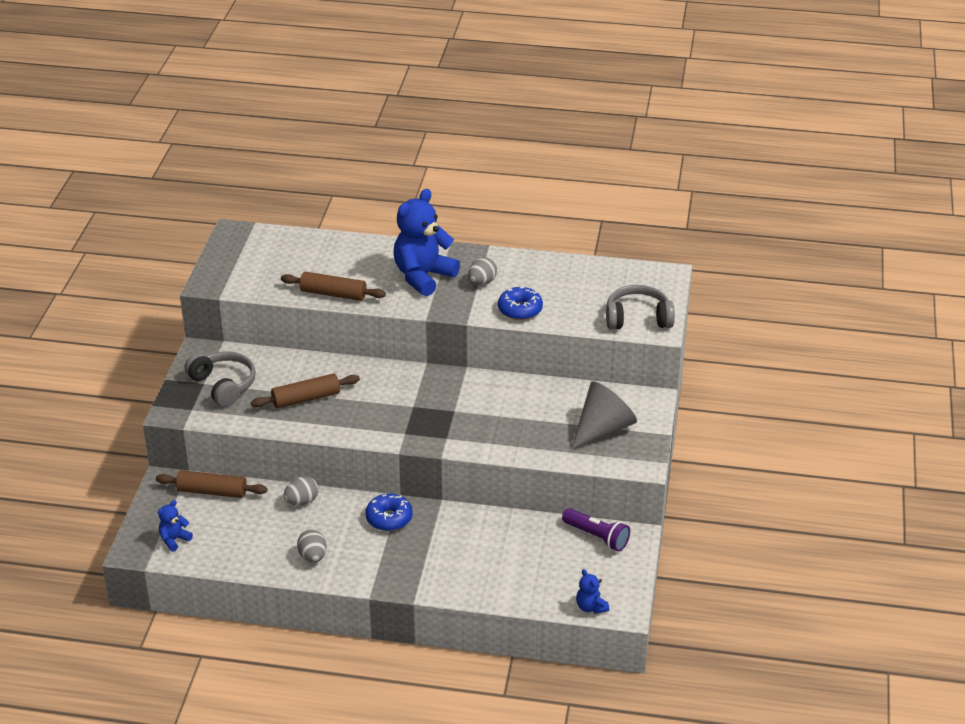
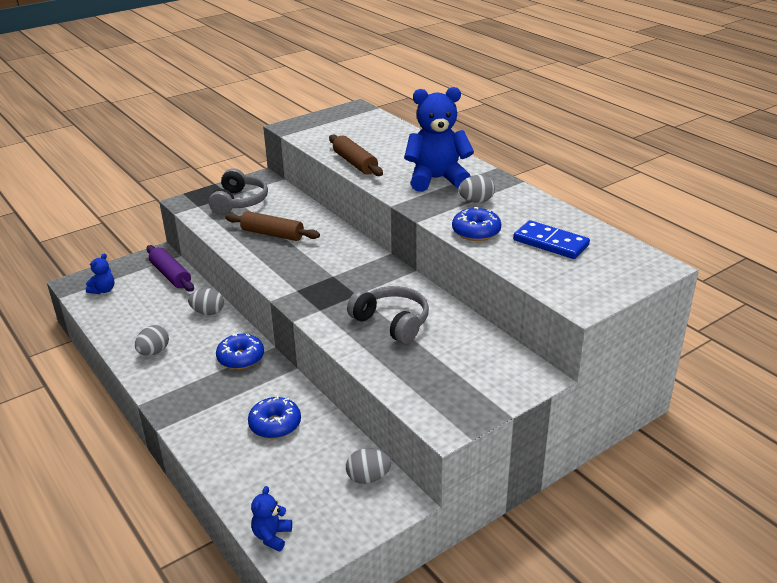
camera: 45 degrees right, 5 degrees down
brown rolling pin [156,470,267,498] -> purple rolling pin [146,245,194,291]
blue teddy bear [158,500,193,552] -> blue teddy bear turned 120 degrees clockwise [86,253,114,294]
purple flashlight [562,508,630,552] -> grey egg [346,448,391,484]
grey cone [571,381,637,450] -> none
grey headphones [606,285,675,329] -> grey headphones moved to [347,286,429,344]
none -> blue donut [248,396,301,439]
none -> blue domino [513,220,590,259]

